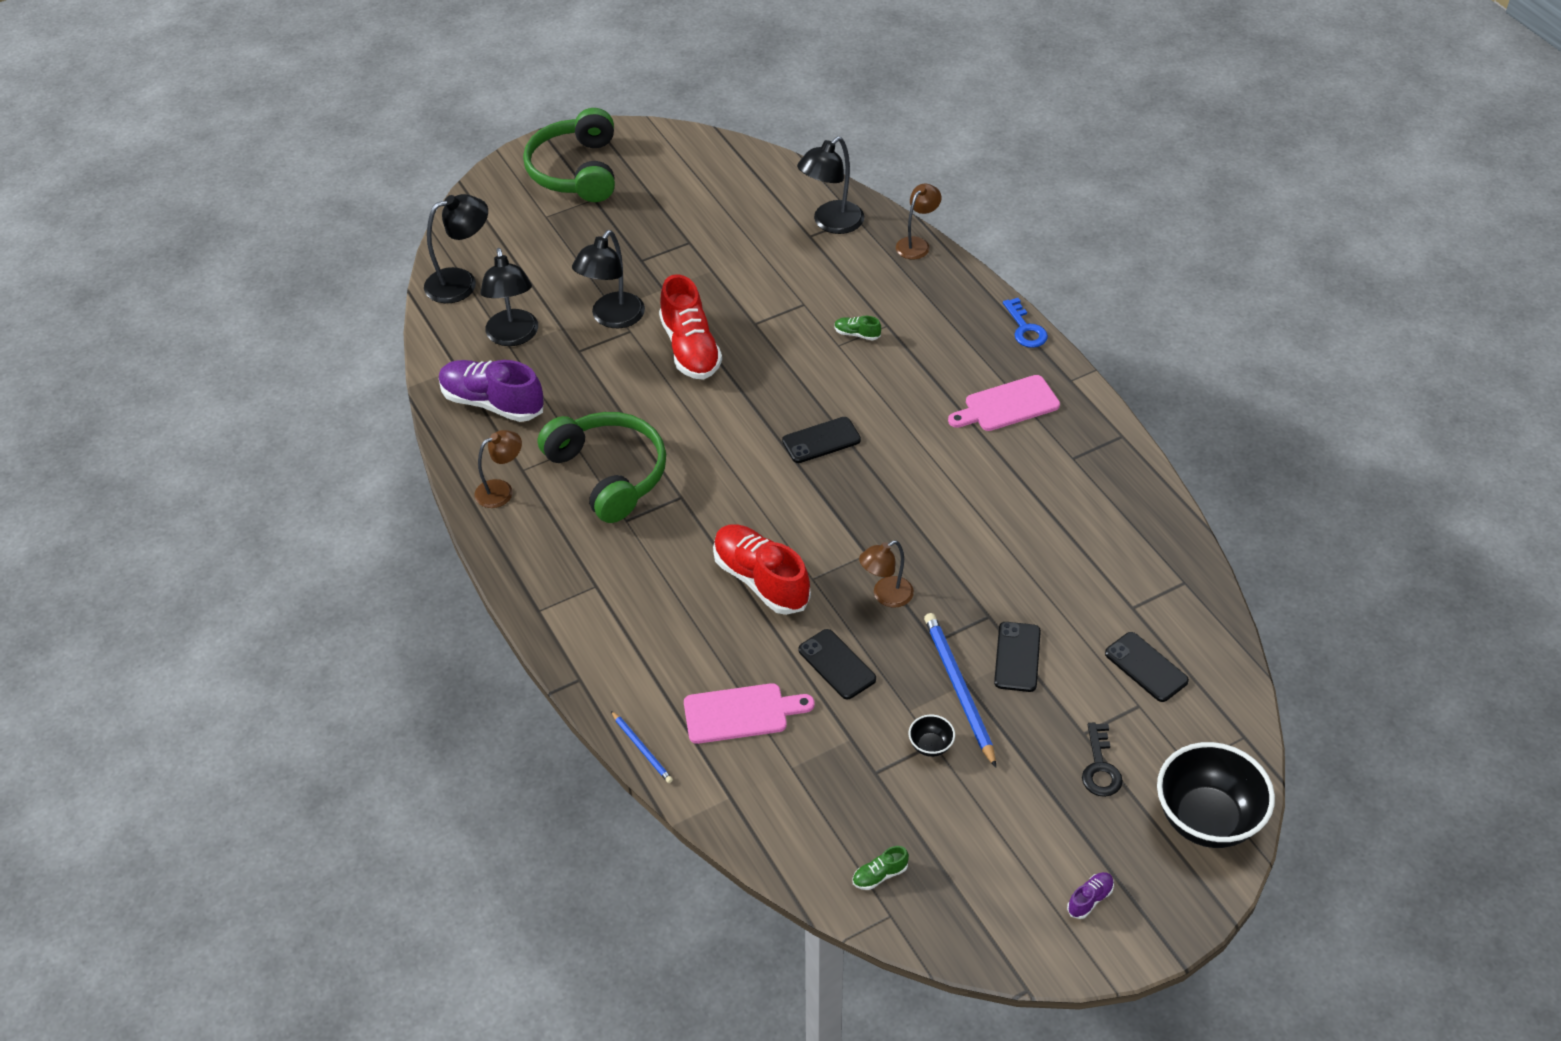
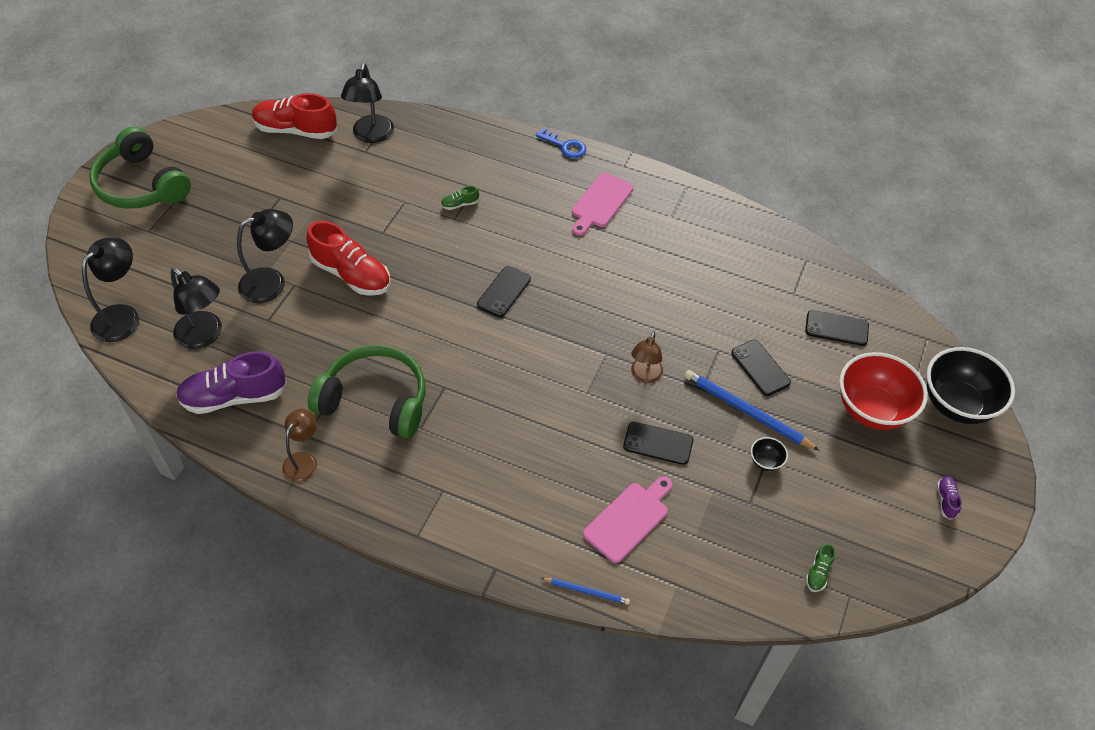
camera: 40 degrees left, 5 degrees up
black lamp [572,230,645,328] -> black lamp turned 105 degrees counterclockwise [237,209,293,303]
red shoe [713,524,811,615] -> red shoe moved to [252,93,337,139]
brown lamp [896,183,941,259] -> none
black key [1082,722,1123,797] -> red bowl [839,352,928,430]

